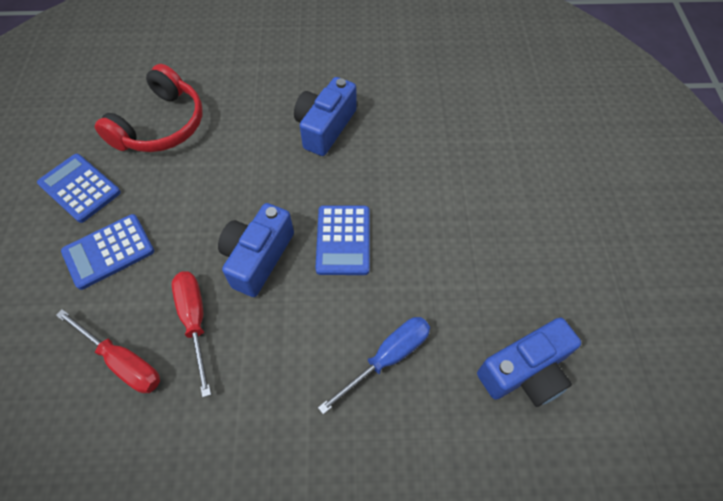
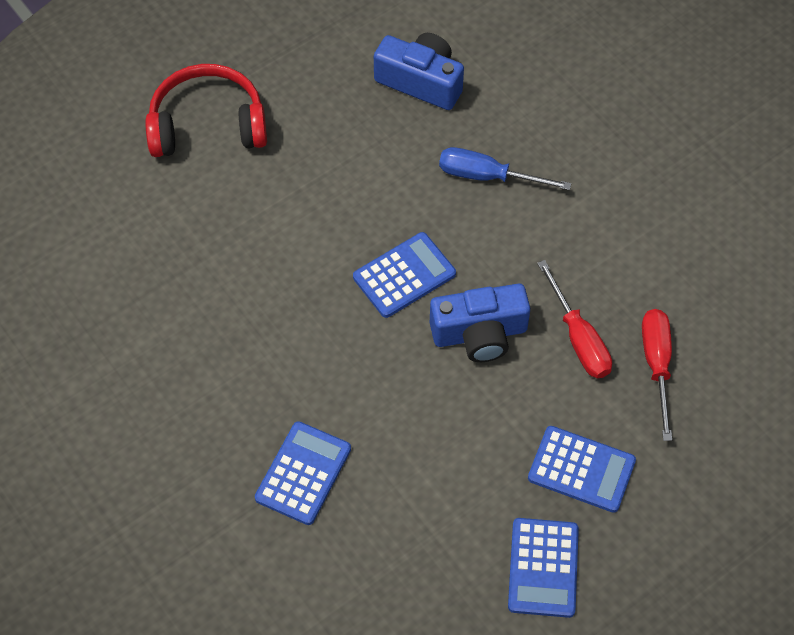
camera: 125 degrees left, 0 degrees up
red headphones [94,64,203,152] -> red headphones moved to [145,64,267,157]
red screwdriver [172,271,211,397] -> red screwdriver turned 60 degrees counterclockwise [537,260,612,378]
blue camera [294,77,357,156] -> none
none -> blue calculator [255,421,351,525]

